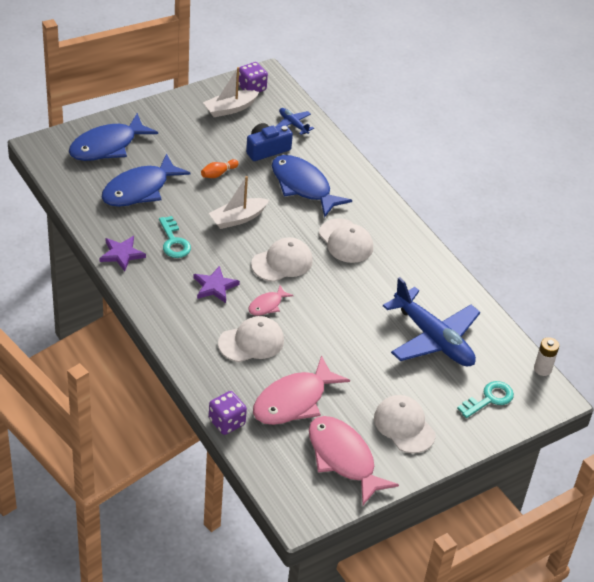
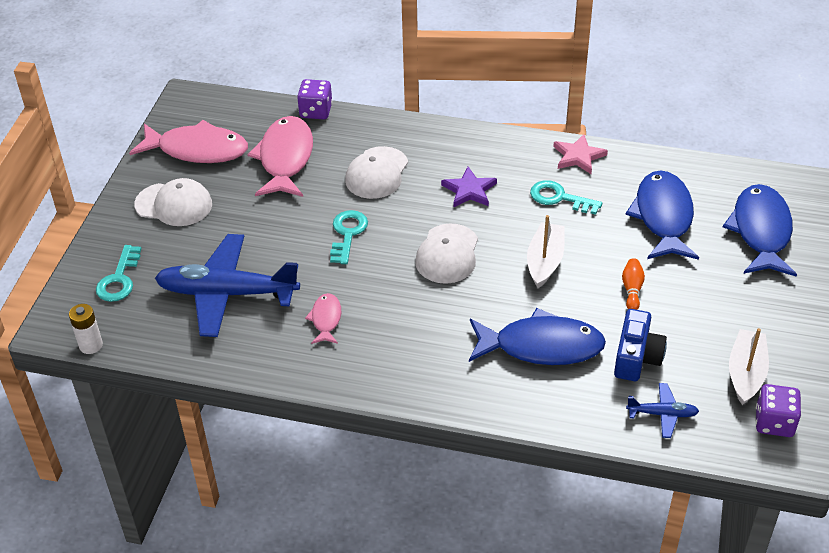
camera: 140 degrees right, 0 degrees up
purple star [100,236,146,271] -> pink star [553,134,608,174]
pink fish [249,285,294,316] -> pink fish moved to [305,293,342,344]
white cap [319,218,373,263] -> none
none -> turquoise key [330,210,368,264]

